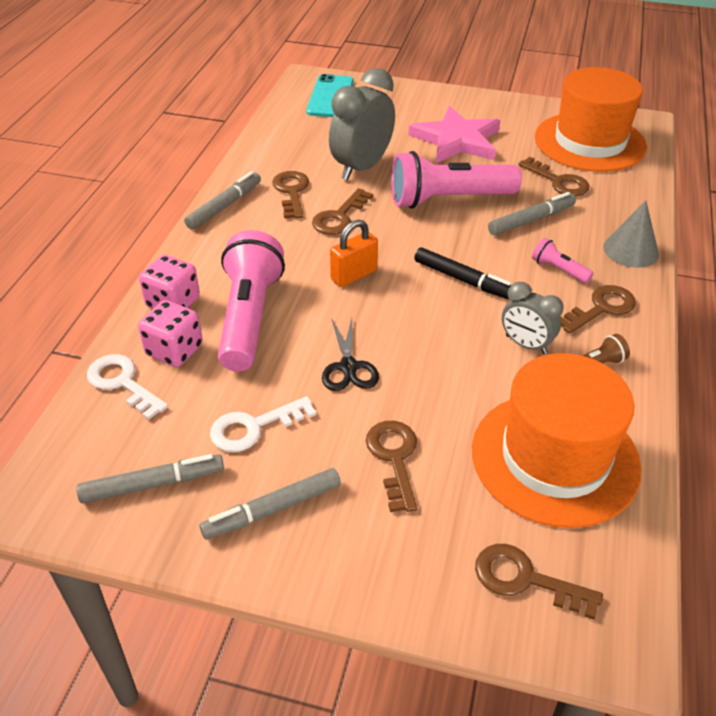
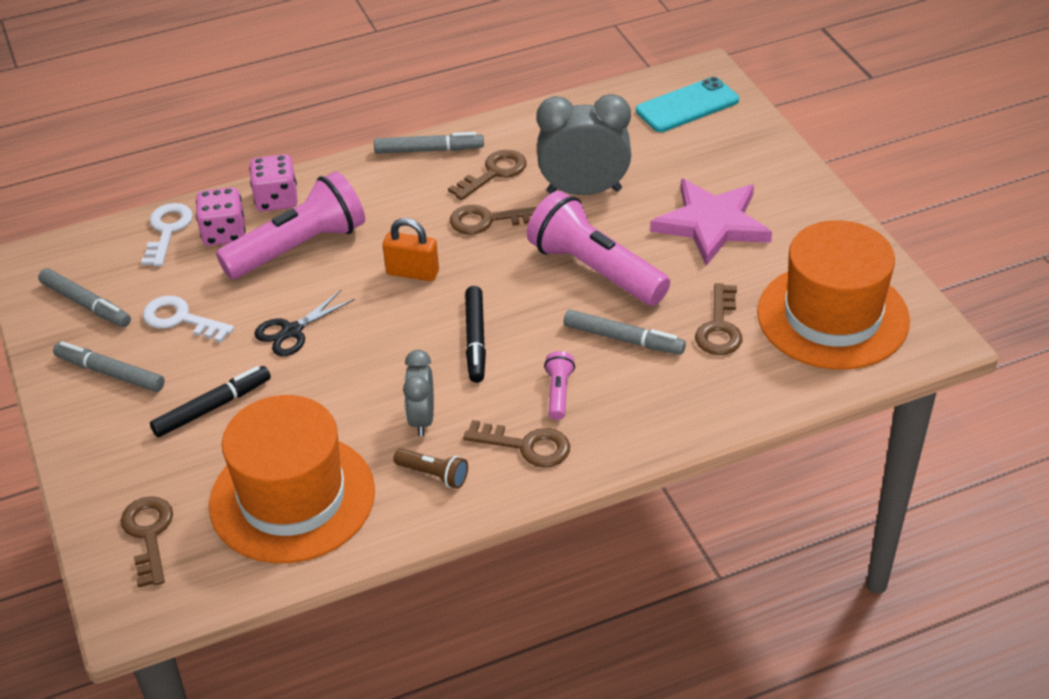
camera: 55 degrees right, 0 degrees up
brown key [366,421,417,512] -> black marker [150,366,271,437]
grey cone [603,201,659,268] -> none

